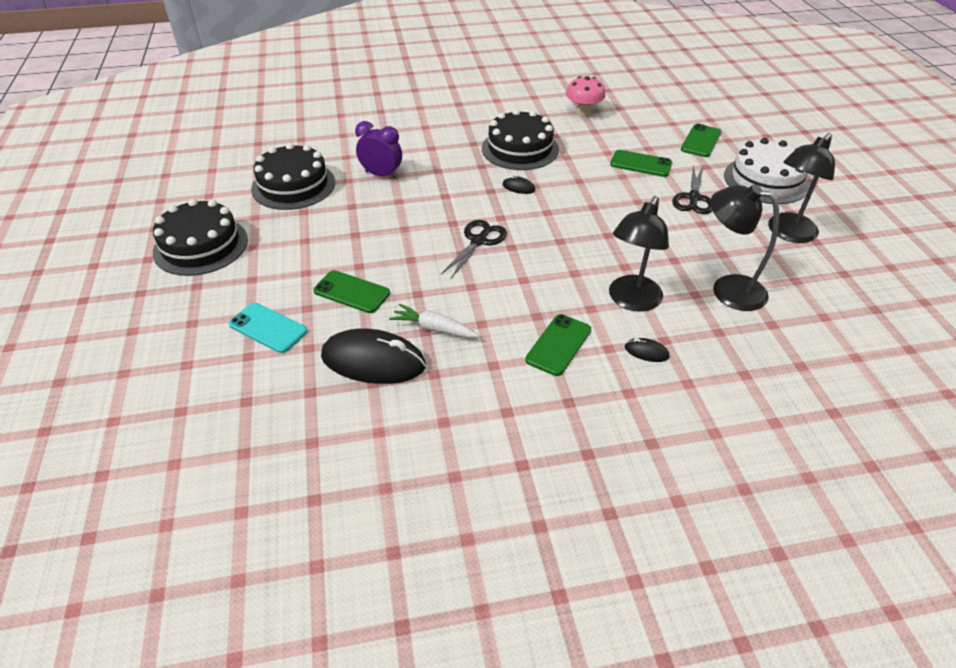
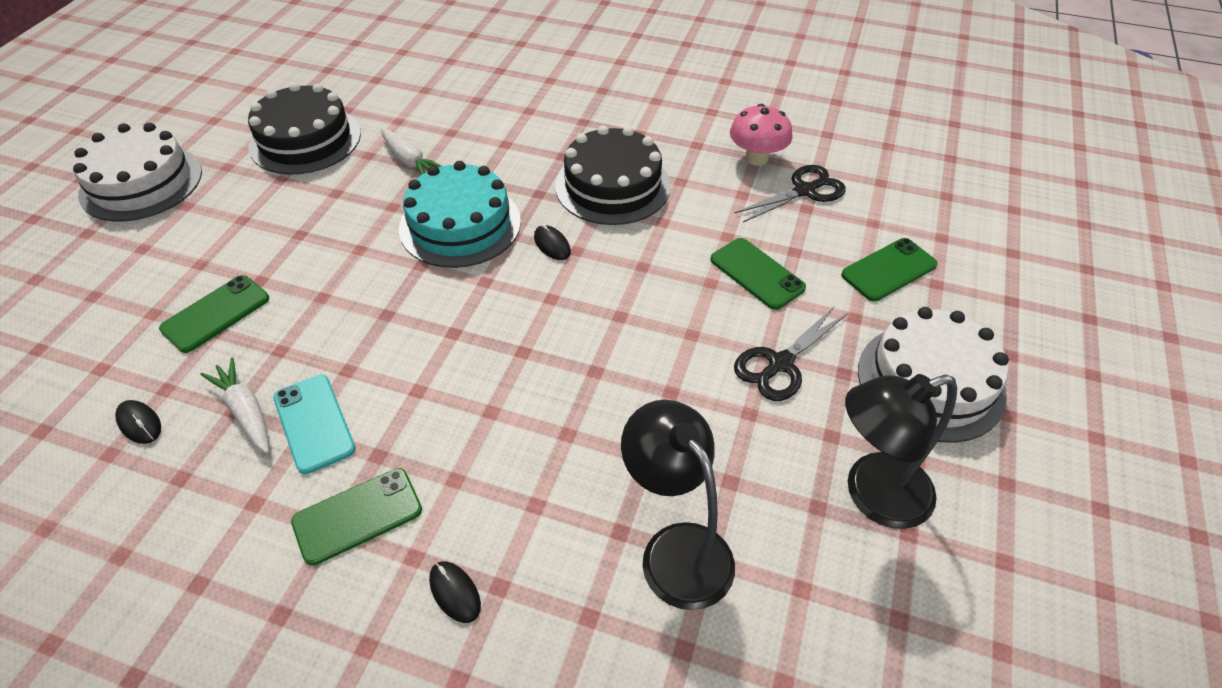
camera: 30 degrees right, 5 degrees up
black cake [153,199,248,276] -> white cake [73,123,202,221]
turquoise phone [229,303,308,353] -> turquoise phone moved to [273,375,356,474]
green phone [313,270,390,313] -> green phone turned 75 degrees clockwise [159,275,269,353]
black mouse [321,329,426,384] -> black mouse [115,400,161,444], size x0.42
purple clock [355,121,402,179] -> white carrot [381,129,442,175]
black scissors [441,220,507,278] -> black scissors moved to [734,165,846,222]
black lamp [609,196,669,312] -> none
none -> turquoise cake [399,161,521,268]

